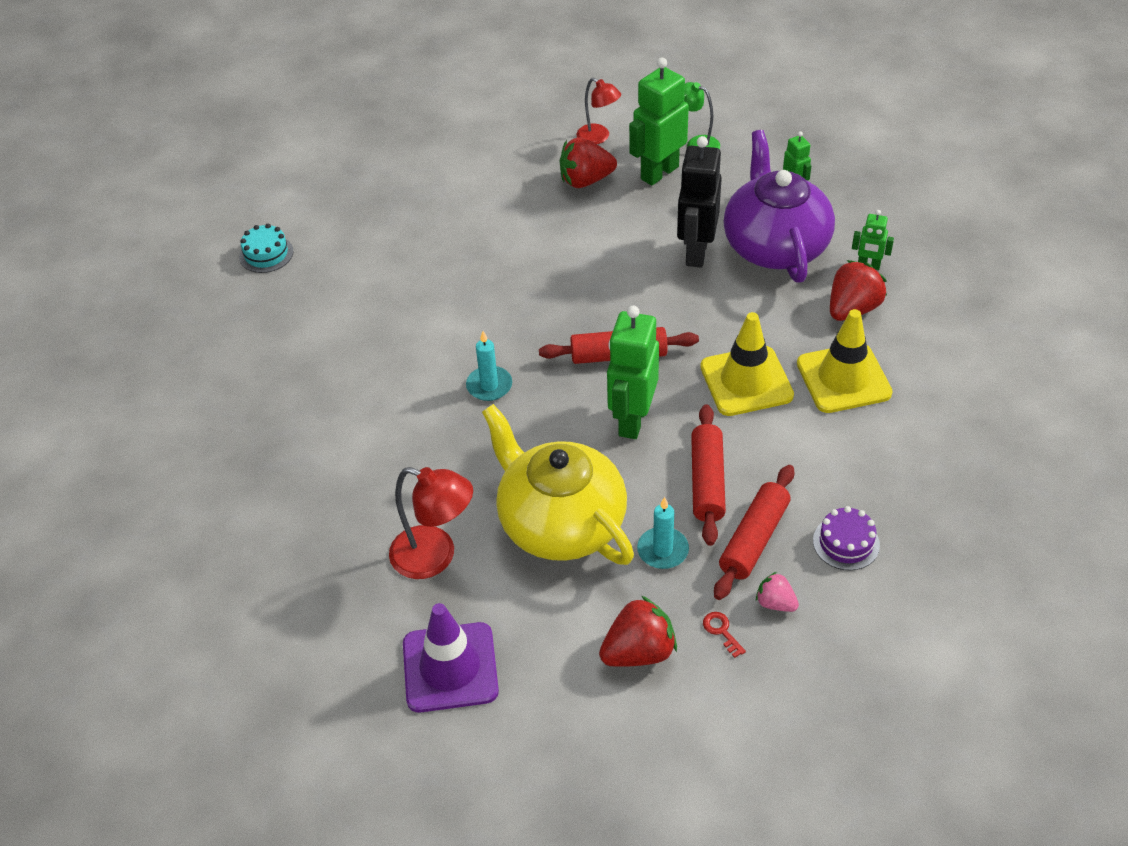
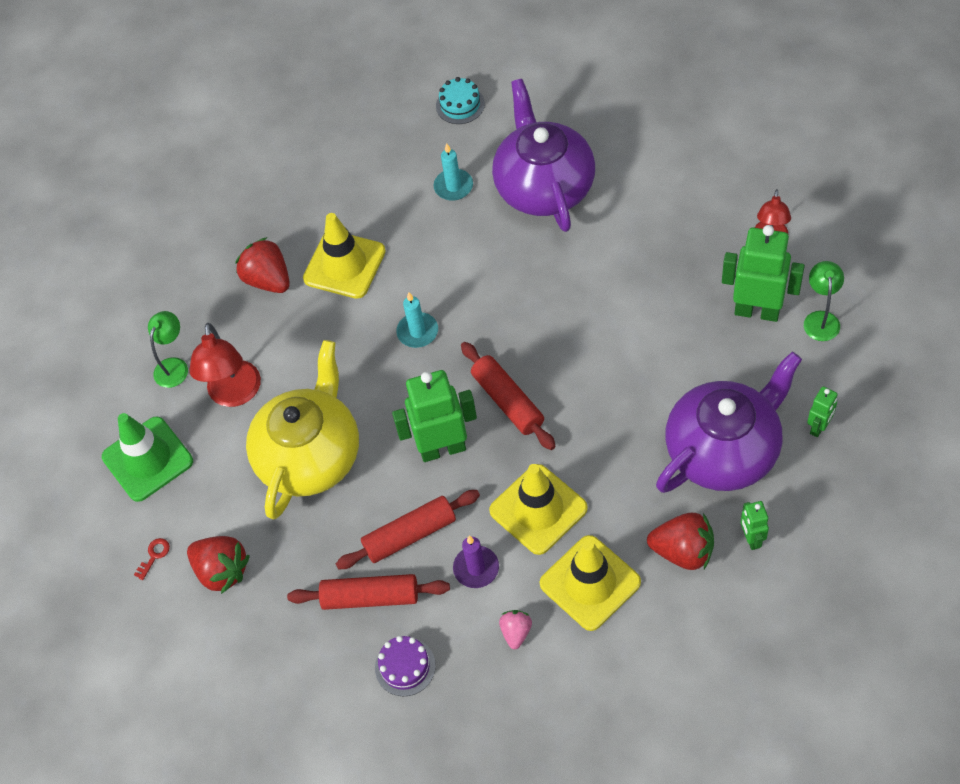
camera: 65 degrees right, 10 degrees up
purple traffic cone [403,603,499,713] -> green traffic cone [102,413,193,502]
red strawberry [559,137,617,188] -> red strawberry moved to [235,237,290,293]
turquoise candle [637,497,689,569] -> turquoise candle moved to [433,143,473,201]
black robot [677,136,722,268] -> none
red key [703,612,746,658] -> red key moved to [134,538,170,580]
pink strawberry [756,572,799,612] -> pink strawberry moved to [499,610,532,649]
none -> green lamp [148,311,188,388]
none -> yellow traffic cone [303,213,386,299]
none -> purple candle [453,536,499,588]
none -> purple teapot [492,79,595,232]

